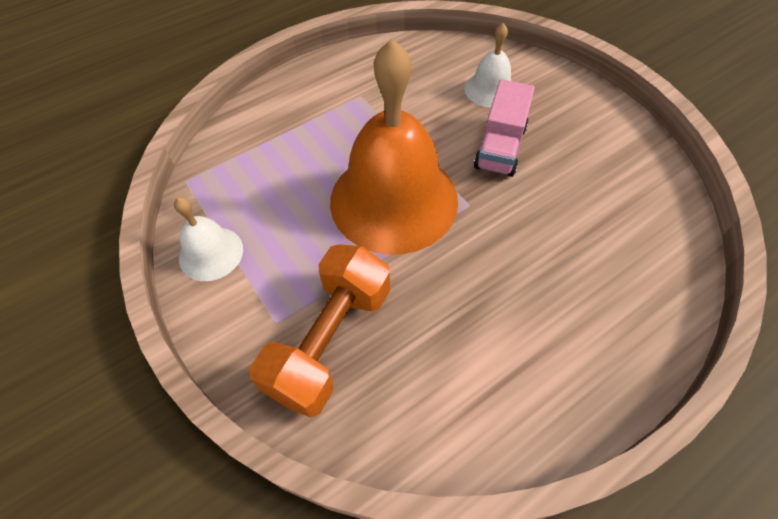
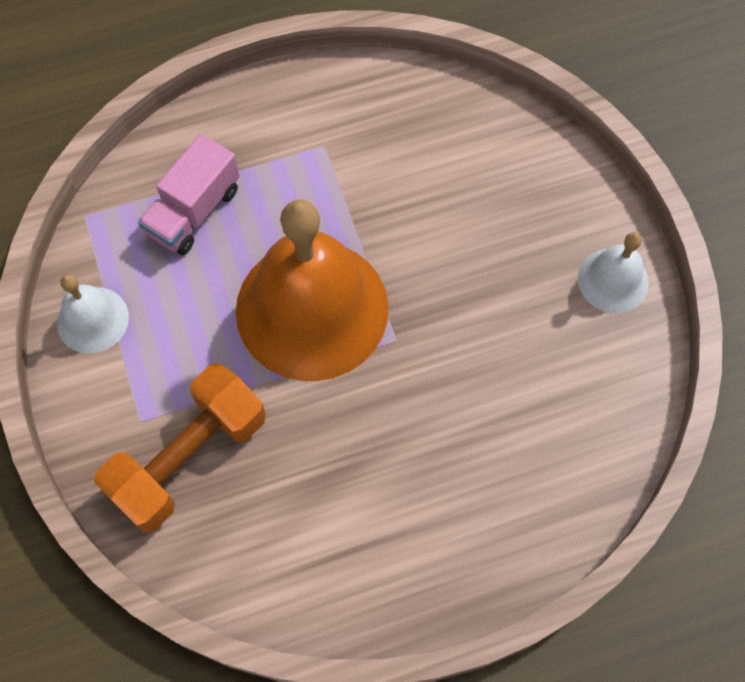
camera: 15 degrees right, 10 degrees up
white bell [464,23,511,108] -> white bell moved to [578,232,649,313]
pink truck [474,79,535,177] -> pink truck moved to [138,134,240,255]

